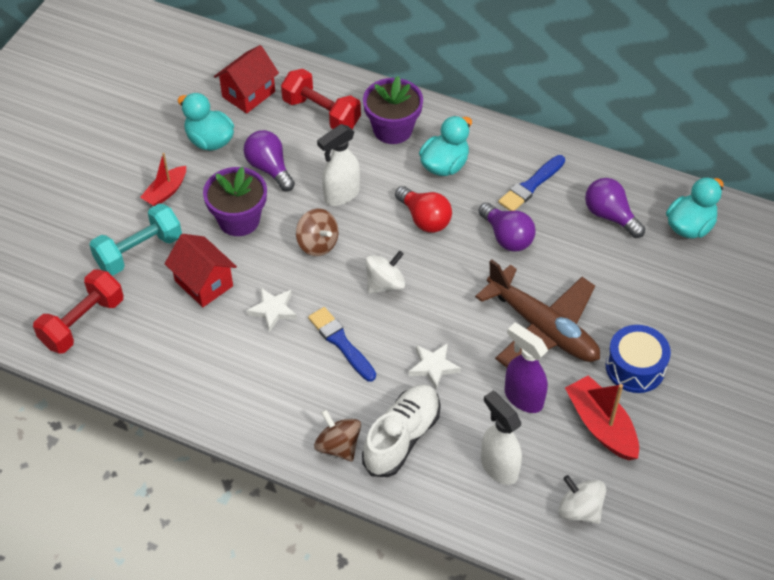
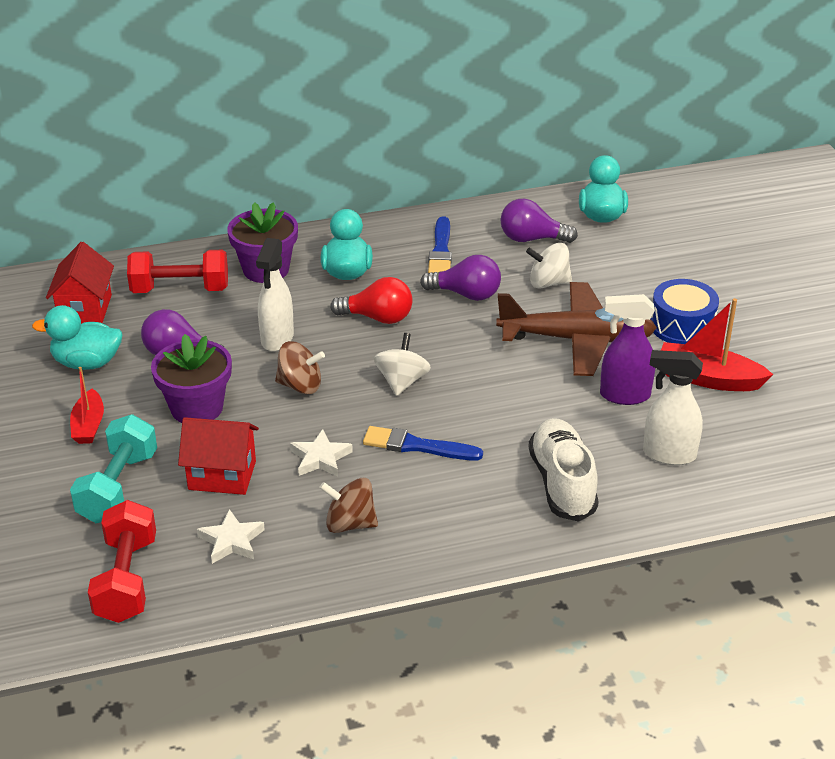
camera: 40 degrees left, 15 degrees down
brown spinning top [314,410,361,461] -> brown spinning top moved to [319,478,378,533]
white star [409,343,461,390] -> white star moved to [197,509,265,564]
white spinning top [558,475,606,524] -> white spinning top moved to [526,243,572,288]

